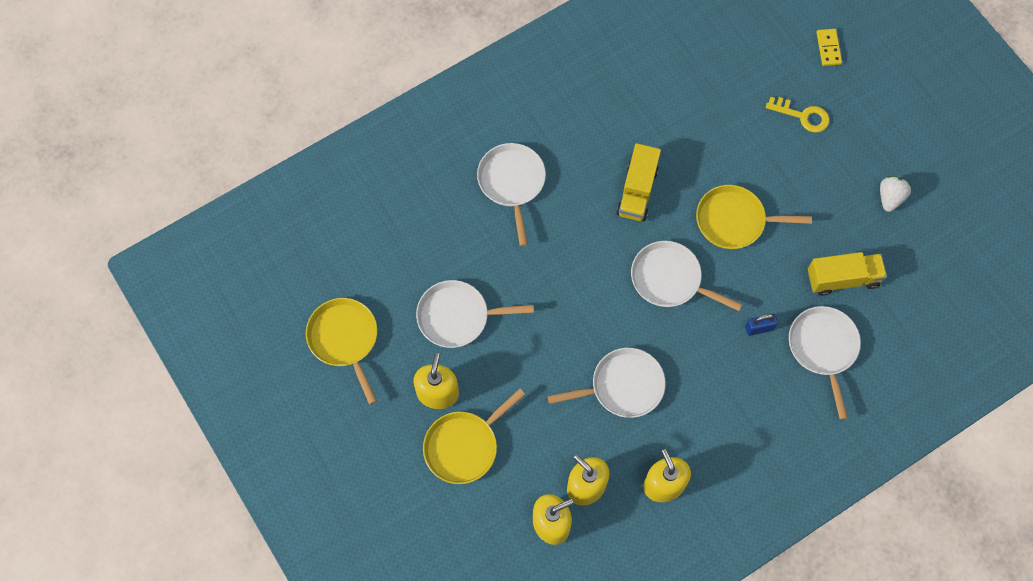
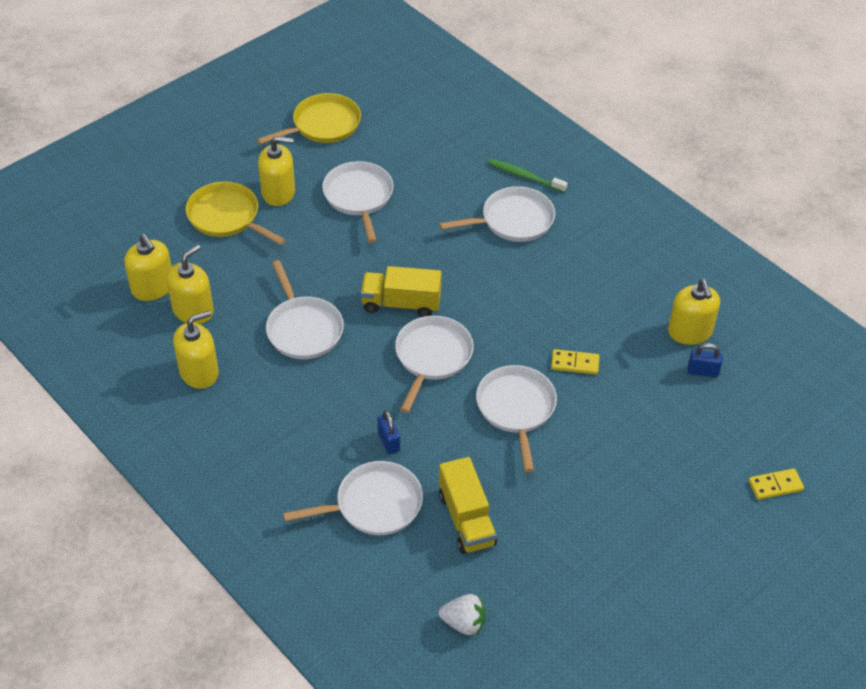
camera: 80 degrees right, 20 degrees down
yellow truck [616,143,661,222] -> yellow truck moved to [360,266,442,317]
yellow pan [696,185,812,249] -> white pan [476,365,557,472]
yellow key [766,97,830,132] -> none
white strawberry [880,176,911,212] -> white strawberry moved to [439,594,486,635]
none -> green toothbrush [488,159,568,192]
none -> yellow domino [551,349,599,374]
none -> yellow soap dispenser [668,279,720,345]
none -> blue padlock [688,343,723,377]

